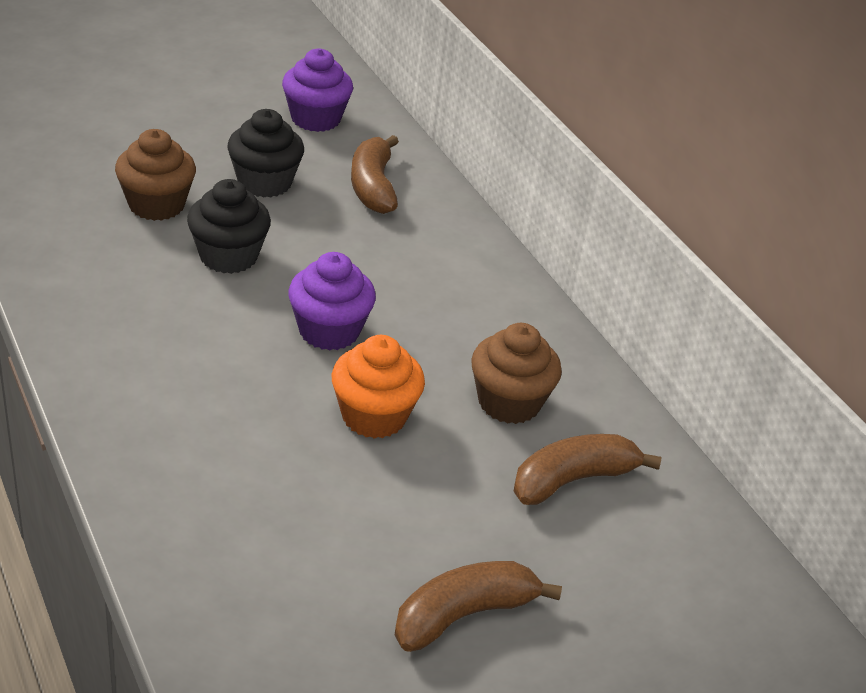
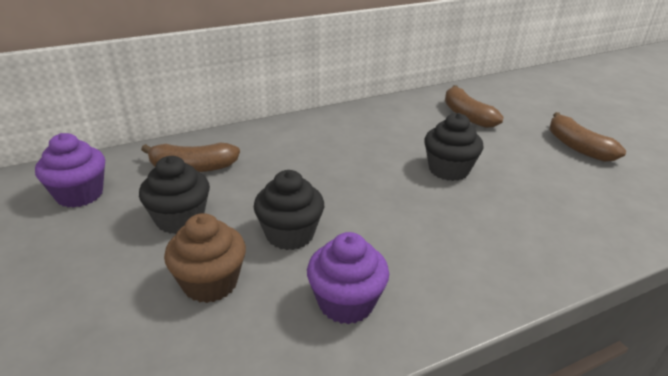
camera: 85 degrees left, 5 degrees down
purple cupcake [288,252,376,351] -> purple cupcake moved to [307,232,389,324]
orange cupcake [332,335,425,439] -> black cupcake [424,113,484,181]
brown cupcake [471,323,562,424] -> none

